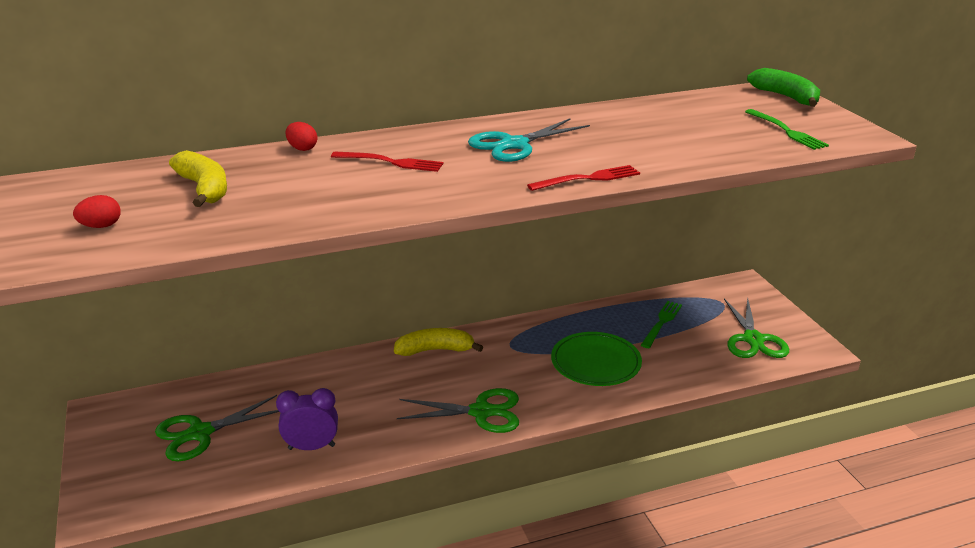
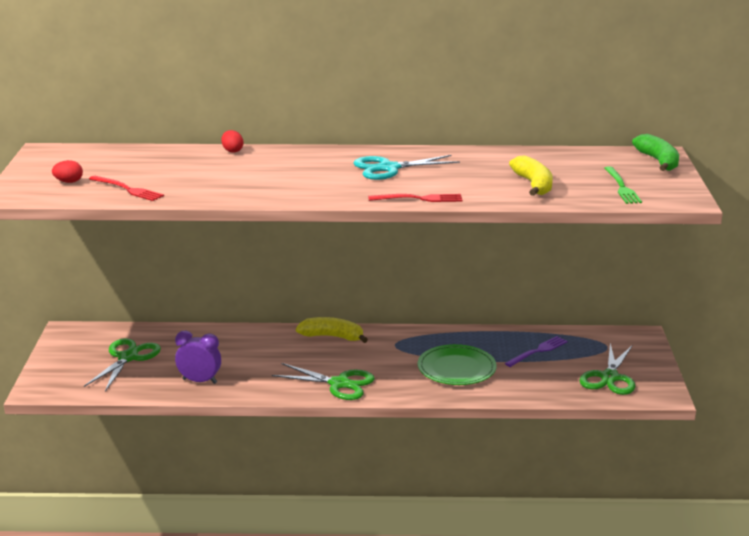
camera: 20 degrees right, 5 degrees down
green scissors [155,395,279,461] -> green scissors turned 120 degrees clockwise [84,338,161,391]
yellow banana [169,150,227,207] -> yellow banana moved to [509,155,553,196]
red fork [331,152,444,172] -> red fork moved to [89,176,164,201]
green fork [641,301,682,348] -> purple fork [505,336,568,367]

